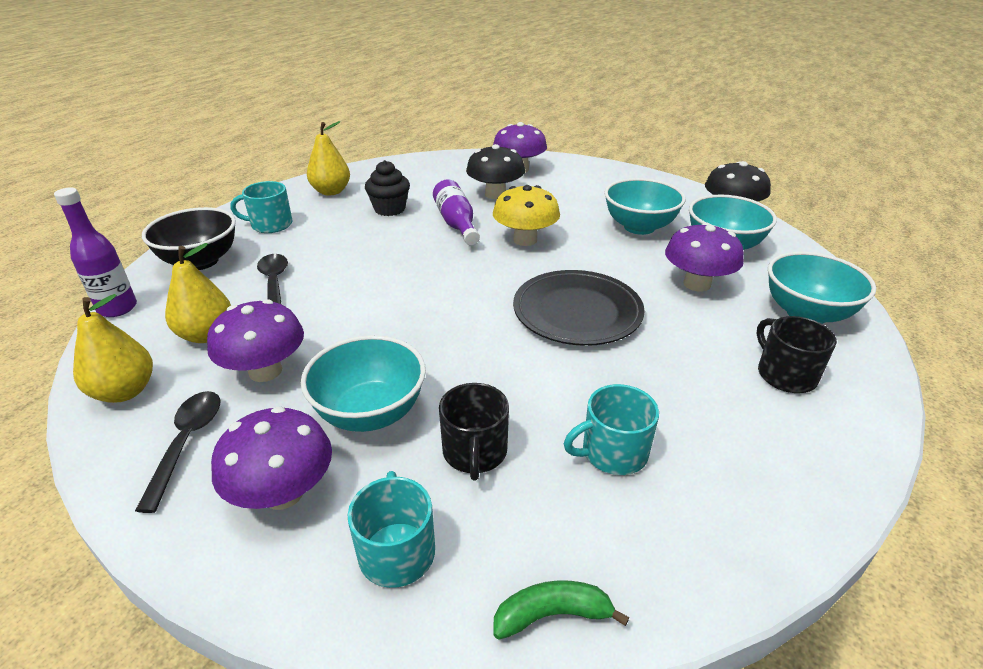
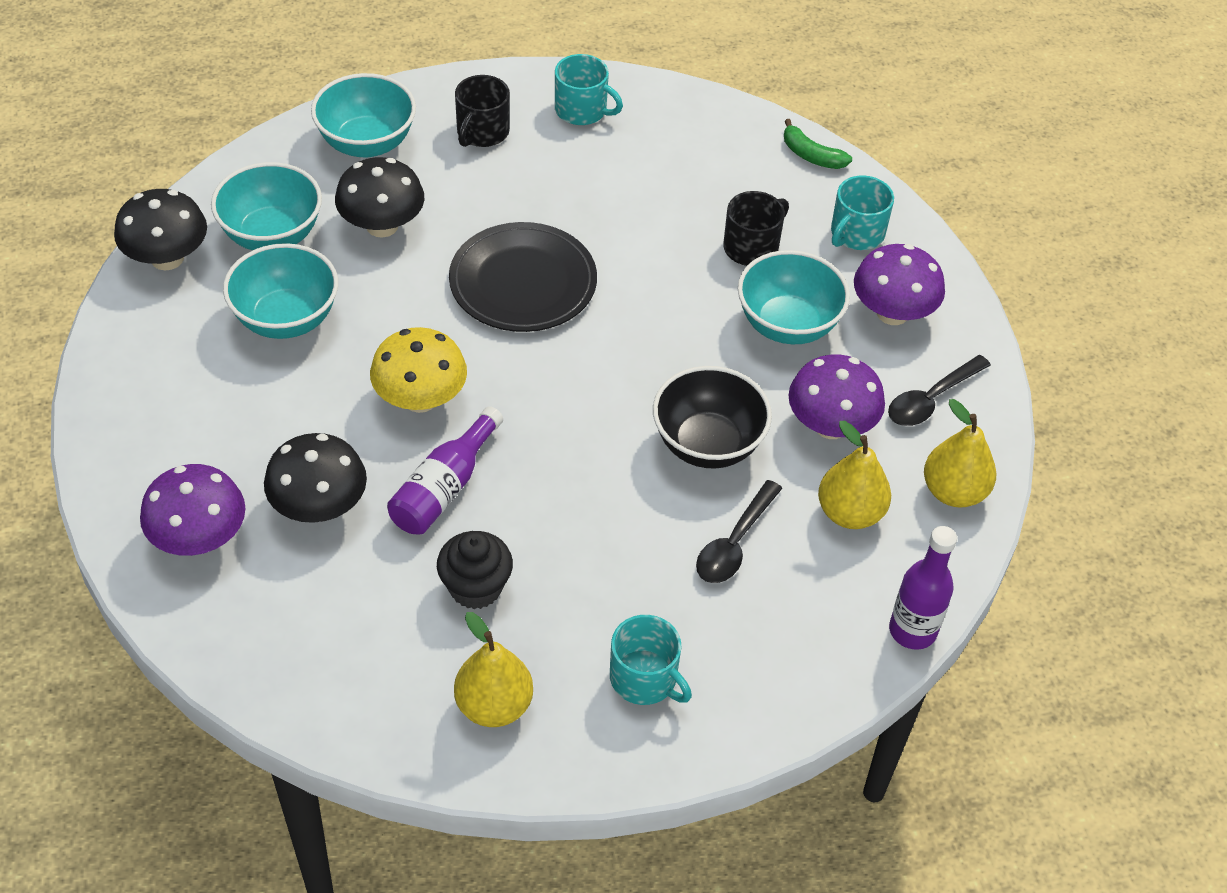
camera: 135 degrees left, 15 degrees up
black bowl [142,207,236,270] -> black bowl moved to [653,366,772,468]
turquoise mug [564,384,659,475] -> turquoise mug moved to [555,54,623,125]
purple mushroom [665,223,744,292] -> black mushroom [335,157,424,238]

